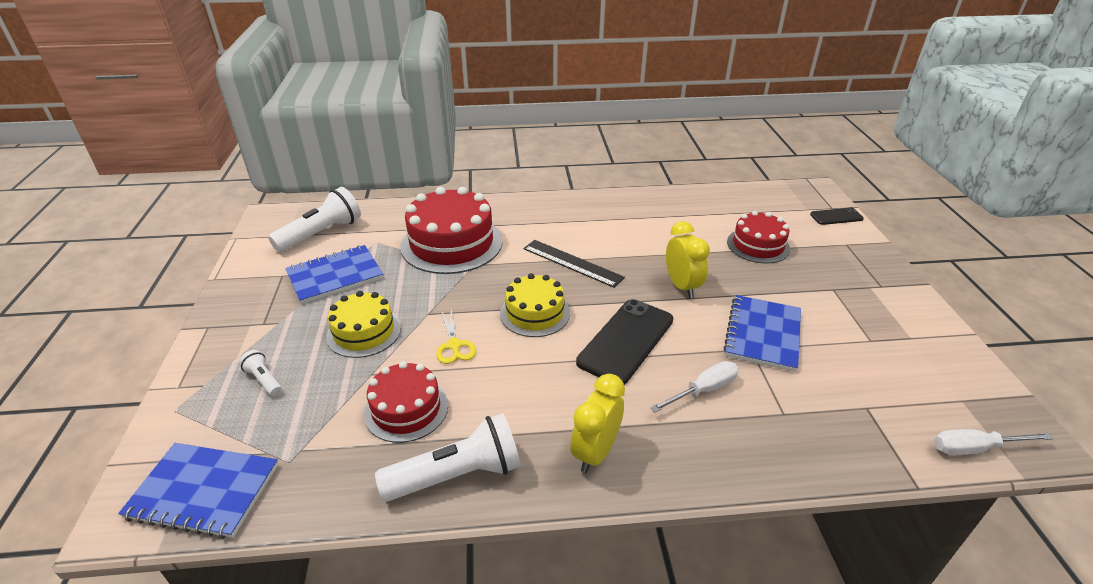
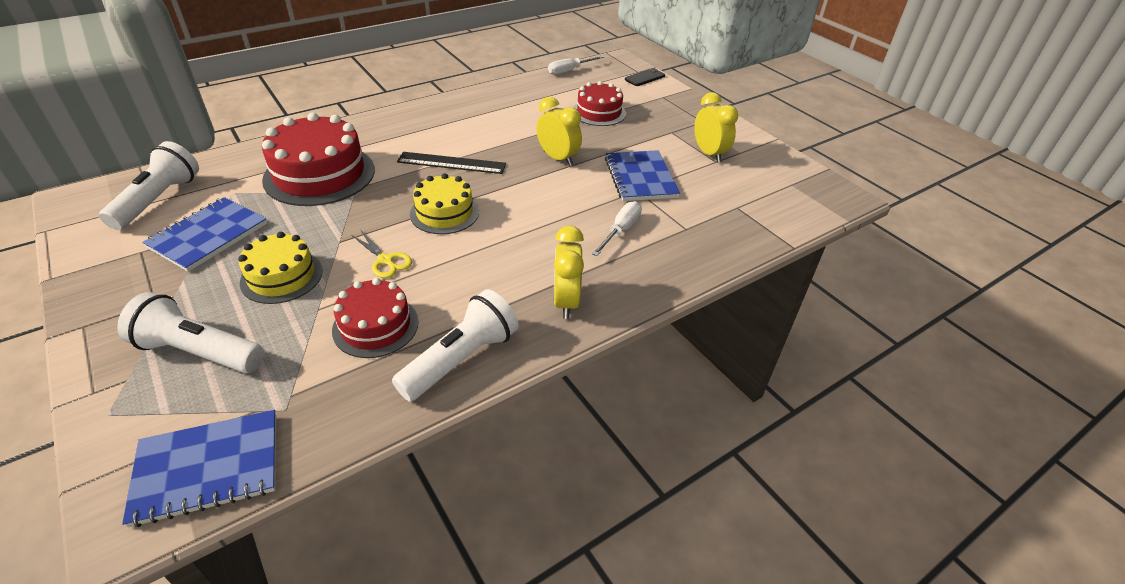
camera: 30 degrees left, 5 degrees up
white flashlight [239,350,282,397] -> white flashlight [117,292,264,373], size x2.09
black phone [576,299,673,385] -> none
white screwdriver [934,429,1053,455] -> white screwdriver moved to [548,56,604,75]
none -> yellow clock [694,92,738,163]

